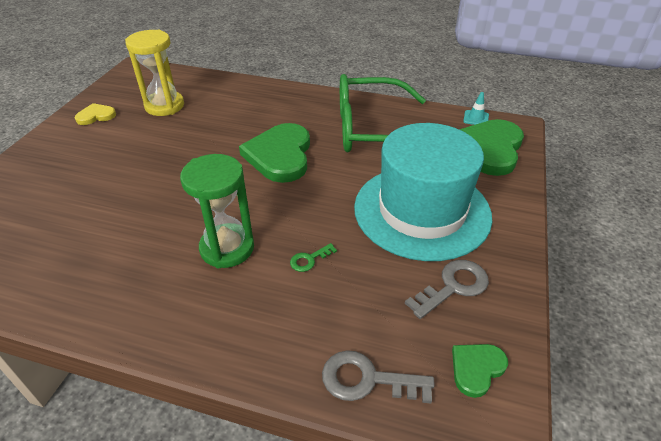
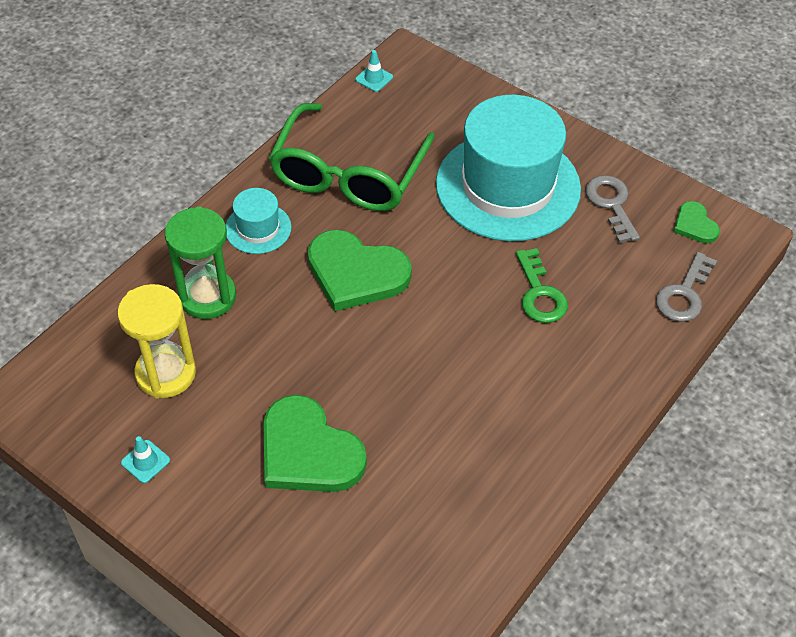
camera: 70 degrees left, 10 degrees up
yellow heart [75,103,116,125] -> turquoise traffic cone [121,436,170,483]
green hourglass [180,154,254,268] -> green hourglass moved to [165,206,236,319]
green key [290,243,337,272] -> green key [516,248,568,323], size x1.80
green heart [459,119,524,176] -> green heart moved to [263,395,367,492]
none -> turquoise hat [225,188,292,254]

